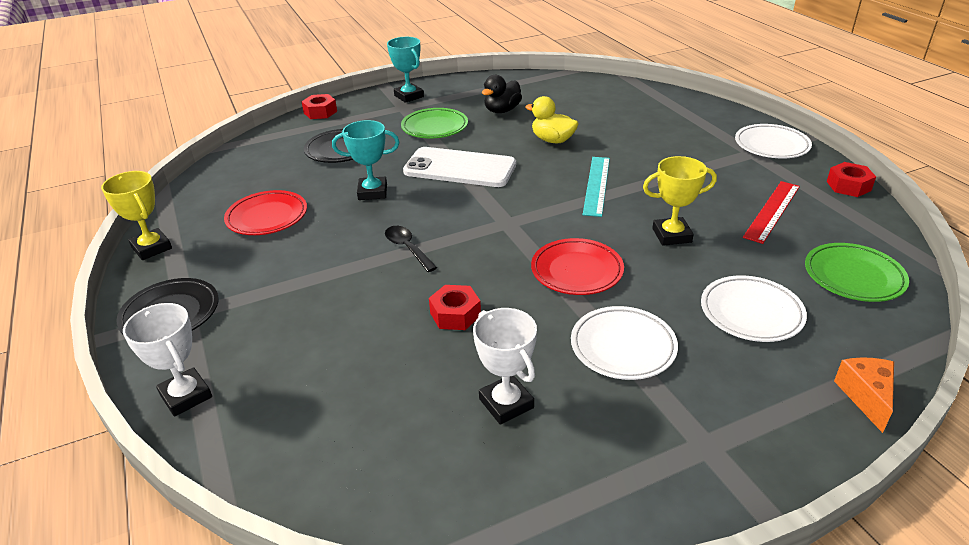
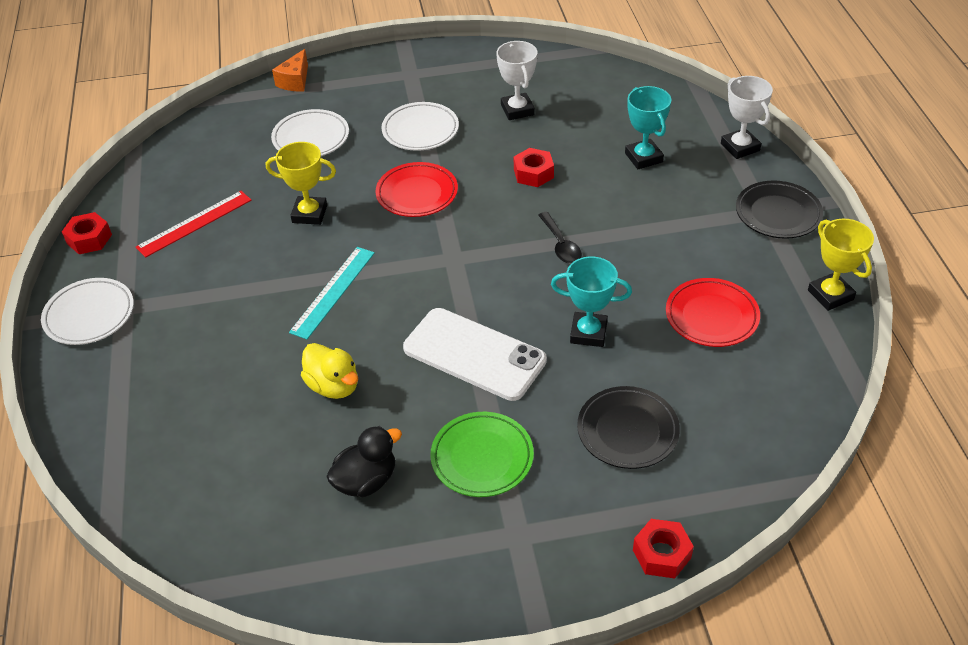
camera: 165 degrees left, 10 degrees up
turquoise trophy [387,37,424,103] -> turquoise trophy moved to [625,86,671,169]
green plate [805,243,909,302] -> none

